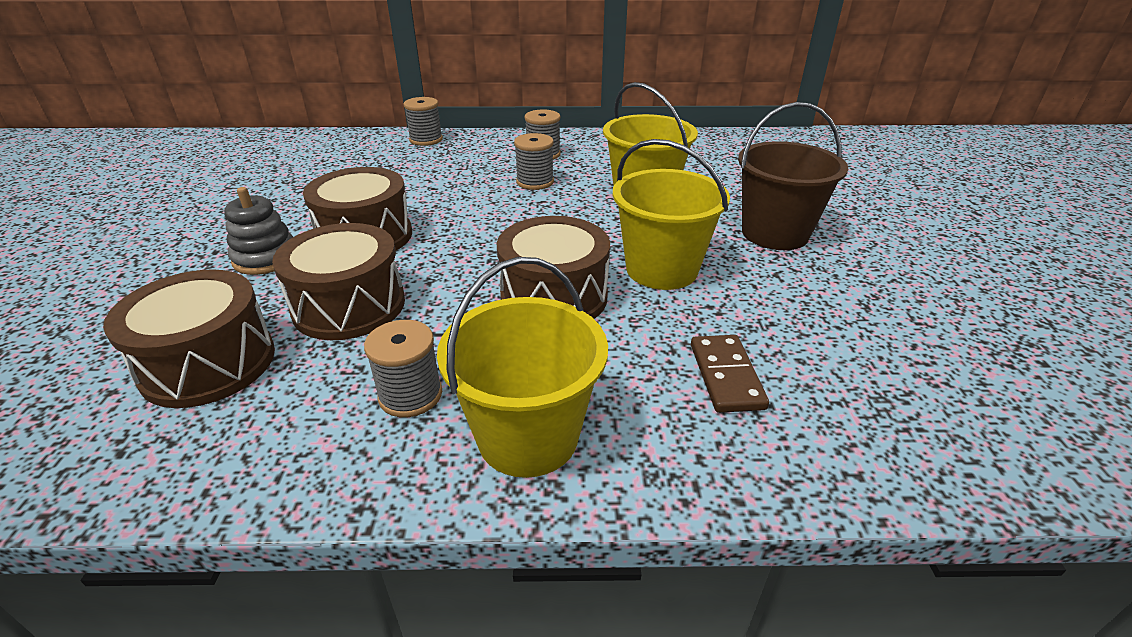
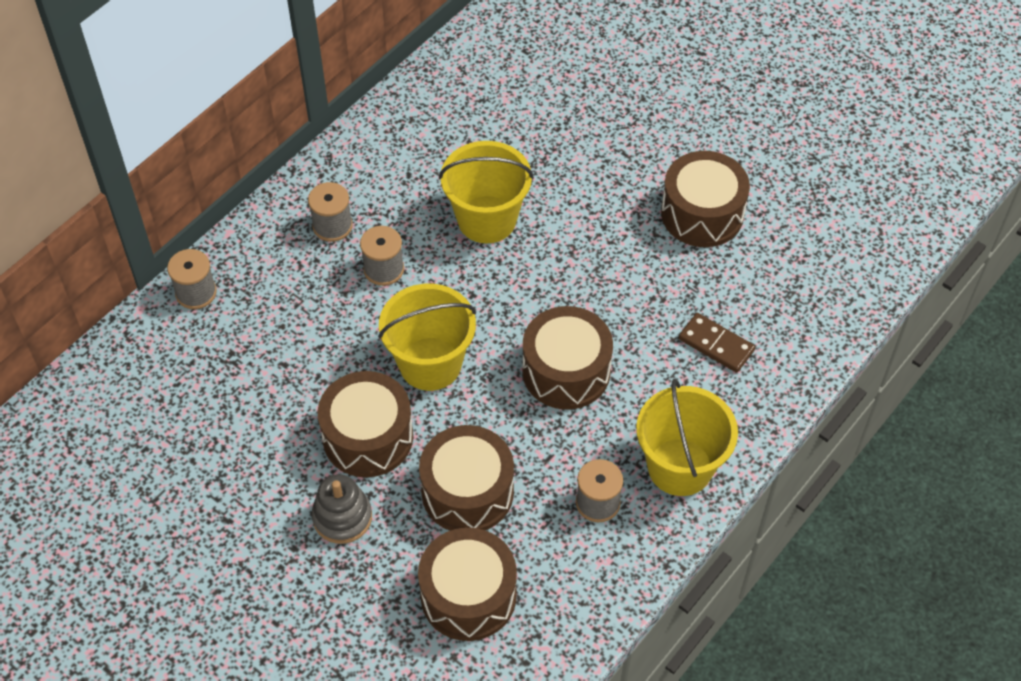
camera: 50 degrees left, 20 degrees up
yellow bucket [613,139,730,290] -> yellow bucket moved to [378,284,476,391]
brown bucket [738,102,848,250] -> none
none -> brown drum [661,151,750,247]

